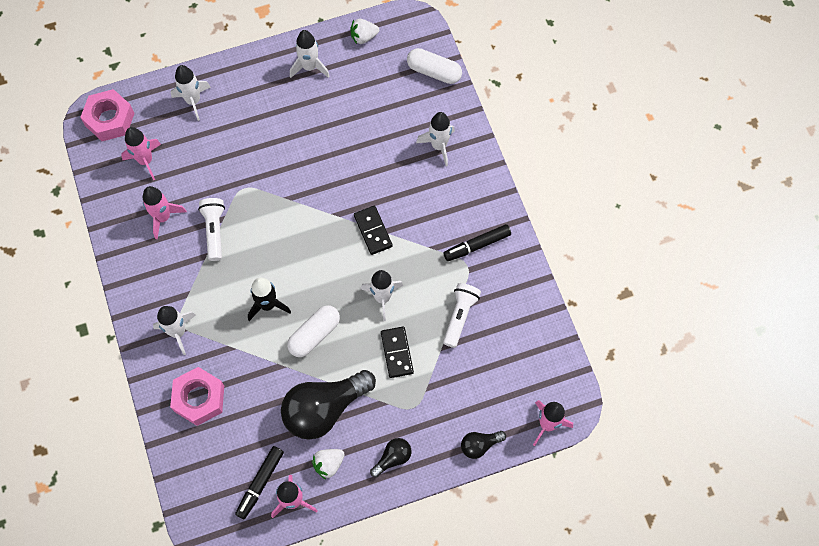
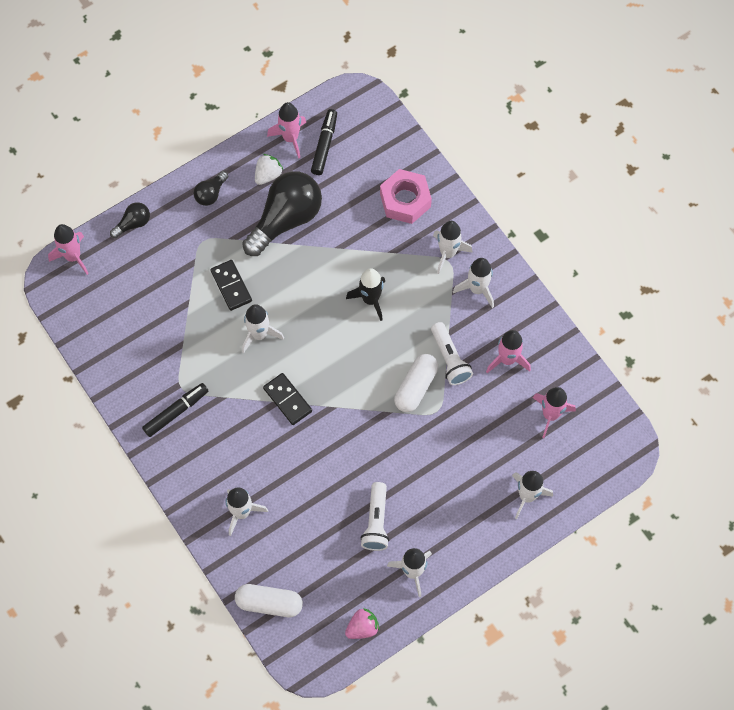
camera: 165 degrees right, 0 degrees up
pink nut [80,89,135,141] -> none
white capsule [287,305,340,357] -> white capsule moved to [394,354,438,412]
white strawberry [350,19,379,44] -> pink strawberry [345,608,380,639]
white flashlight [443,283,481,348] -> white flashlight moved to [360,482,389,551]
none -> white rocket [453,258,494,308]

